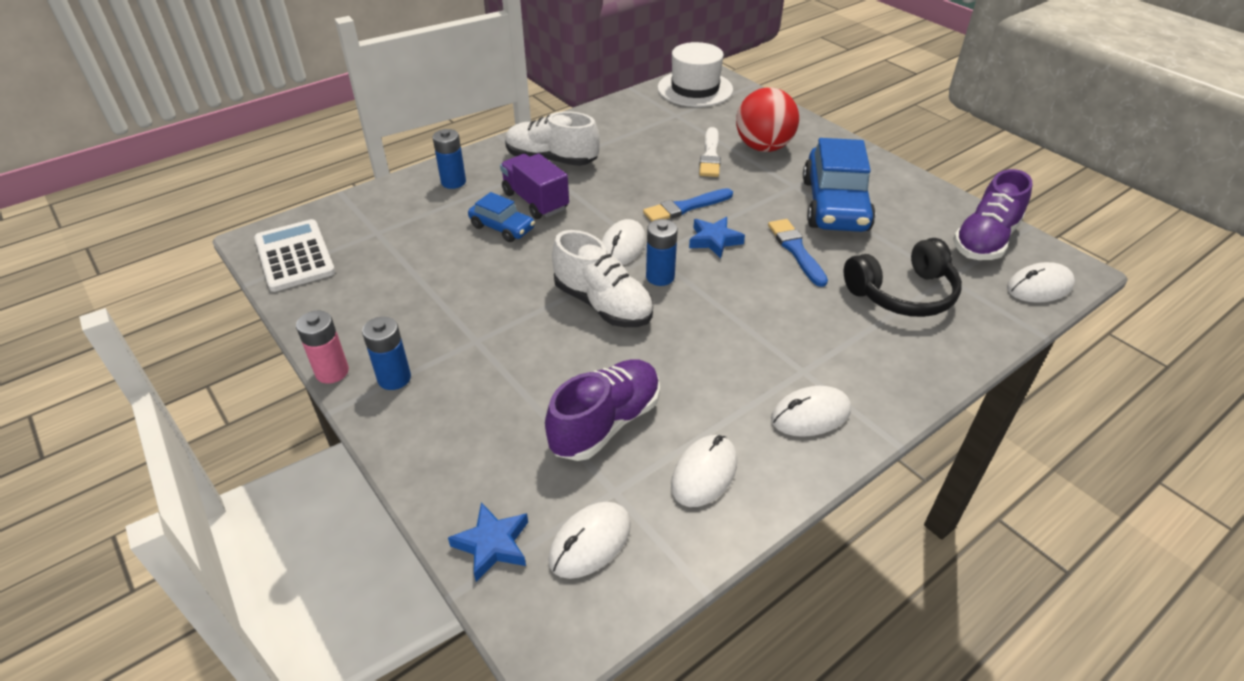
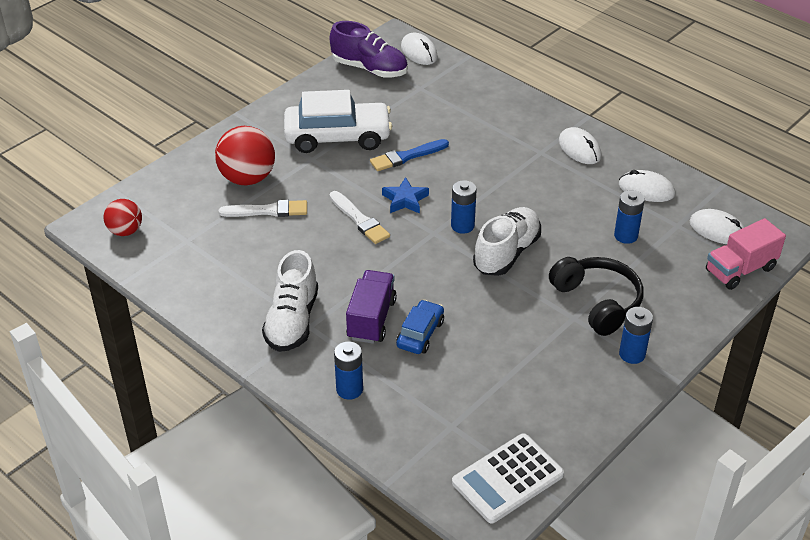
camera: 100 degrees left, 0 degrees up
pink battery [296,311,349,384] -> none
blue star [448,502,528,582] -> pink truck [706,218,786,290]
purple truck [500,154,569,219] -> purple truck turned 150 degrees clockwise [346,270,397,344]
purple shoe [545,359,660,461] -> blue battery [614,190,645,244]
white mouse [602,219,646,265] -> none
blue brush [643,188,733,222] -> white brush [330,191,390,244]
white hat [657,42,733,107] -> red ball [104,199,142,236]
blue car [803,138,876,232] -> white car [284,90,392,153]
black headphones [844,238,962,317] -> black headphones moved to [549,257,643,336]

